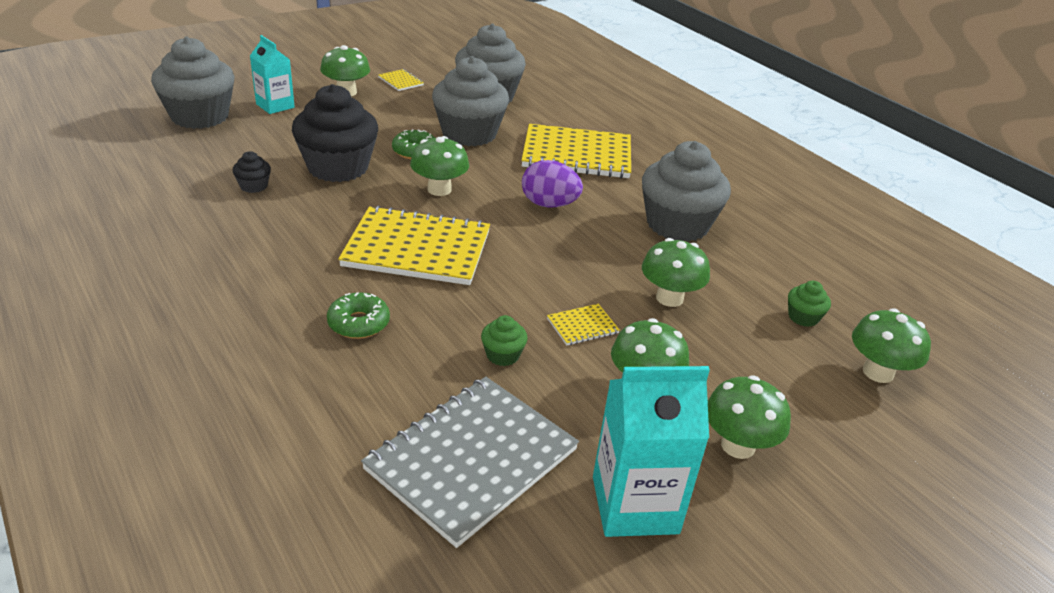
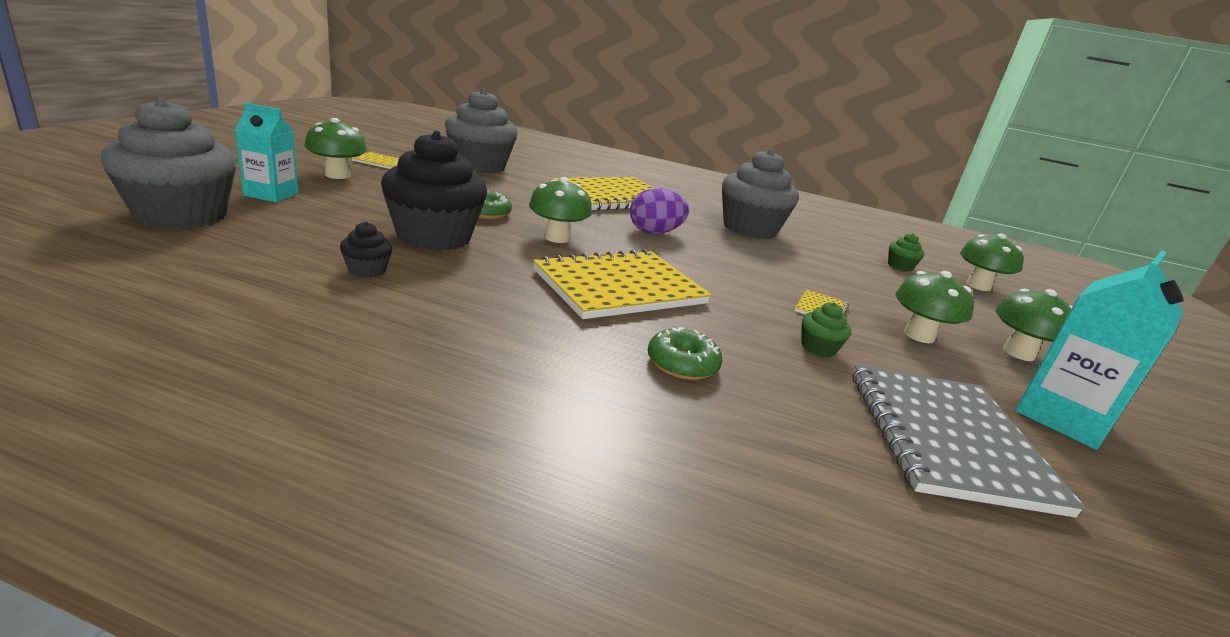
camera: 40 degrees left, 10 degrees down
grey cupcake [432,56,509,146] -> none
green mushroom [642,238,710,307] -> none

